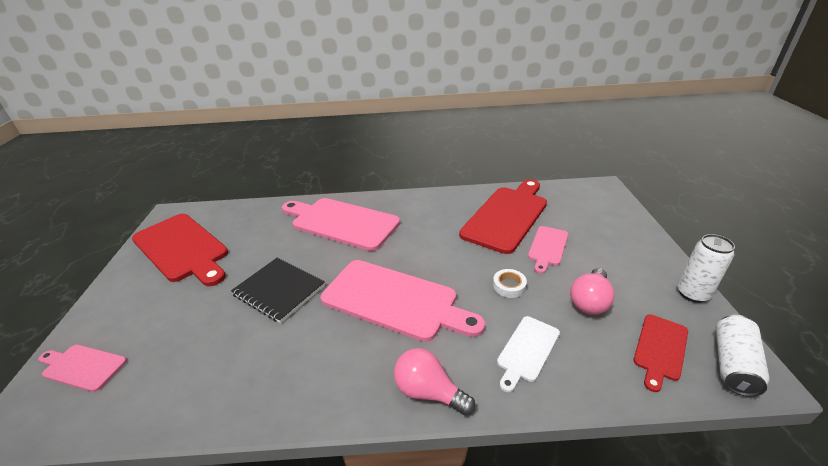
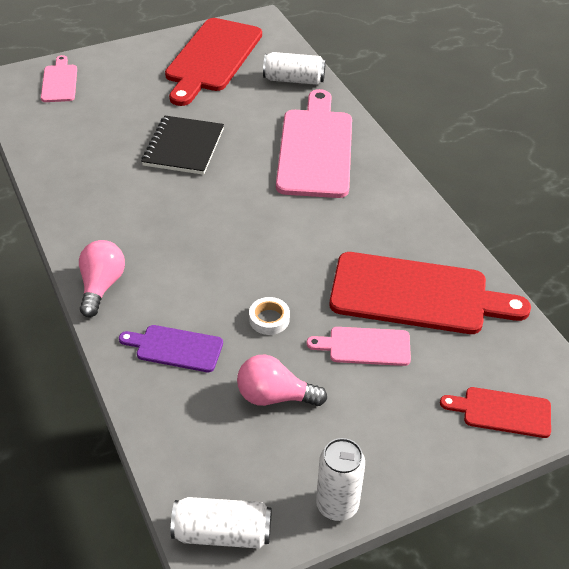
camera: 65 degrees right, 10 degrees up
pink cutting board [321,260,485,342] -> none
white cutting board [497,316,560,392] -> purple cutting board [119,325,223,372]
red cutting board [633,314,688,392] -> red cutting board moved to [440,387,551,438]
none -> white can [263,52,326,85]

